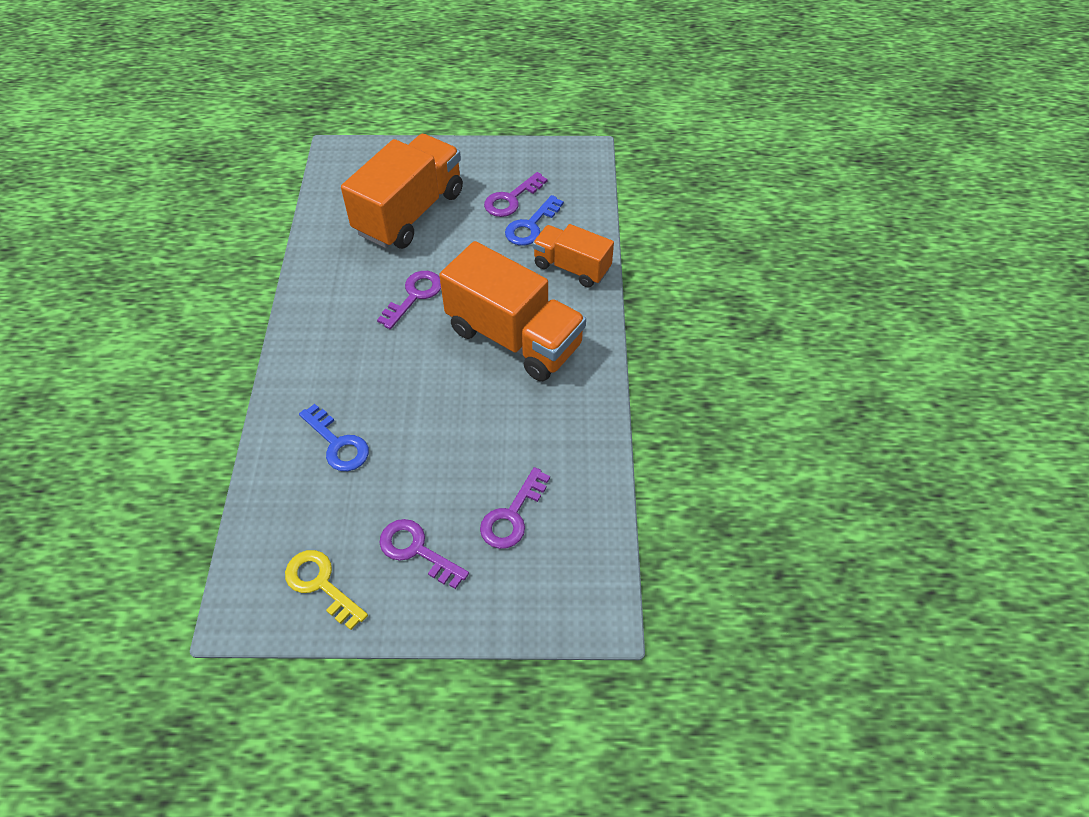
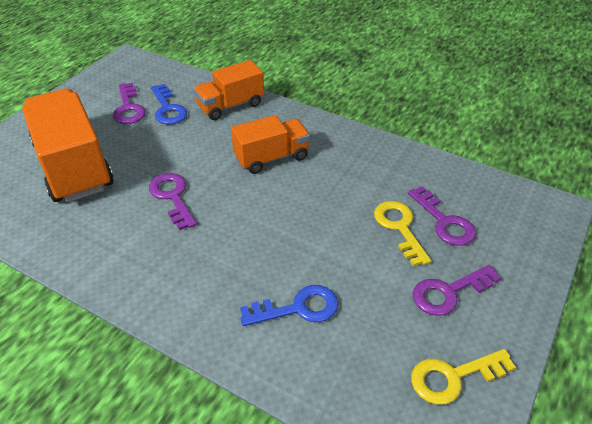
camera: 60 degrees left, 10 degrees down
orange truck [439,241,586,381] -> orange truck [231,115,310,174], size x0.59
none -> yellow key [374,201,431,266]

